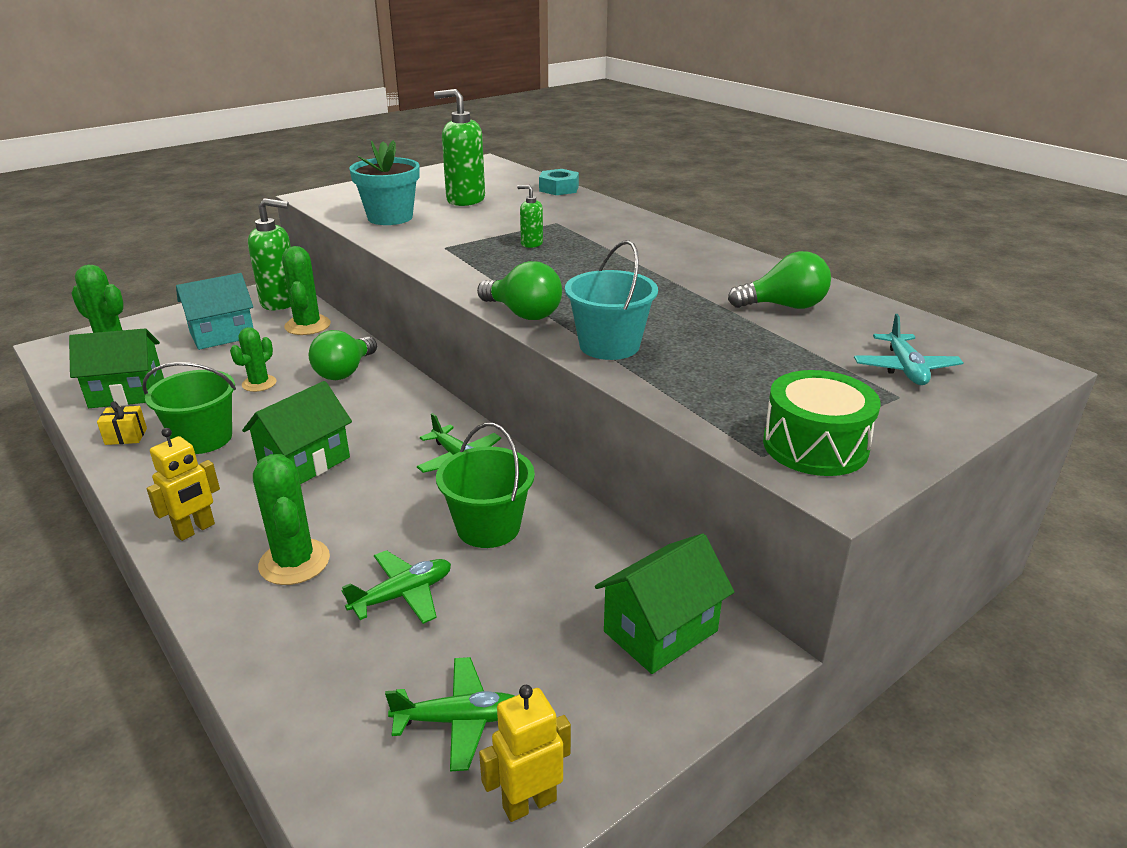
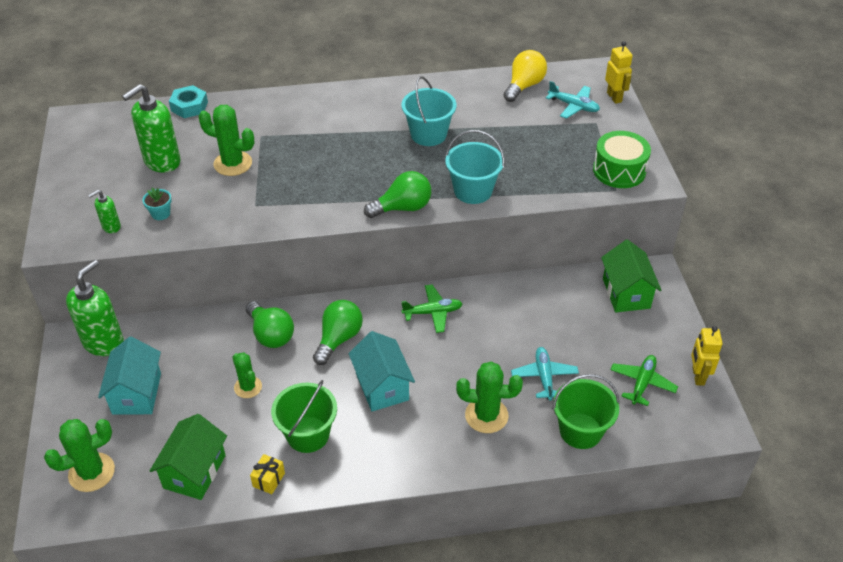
camera: 60 degrees left, 15 degrees up
yellow robot [146,428,220,541] -> yellow robot moved to [605,41,633,104]
green house [242,381,352,484] -> turquoise house [348,331,415,411]
green cactus [282,246,331,335] -> green cactus moved to [198,105,254,176]
green plane [342,550,451,624] -> turquoise plane [511,347,579,401]
turquoise flower pot [349,140,420,225] -> turquoise flower pot [142,188,172,220], size x0.46
green bucket [436,423,535,548] -> green bucket moved to [553,374,619,449]
green soap dispenser [517,185,543,248] -> green soap dispenser moved to [88,190,121,233]
green light bulb [728,251,831,309] -> green light bulb moved to [313,300,363,365]
none -> turquoise bucket [401,76,456,146]
none -> yellow light bulb [503,50,547,102]

